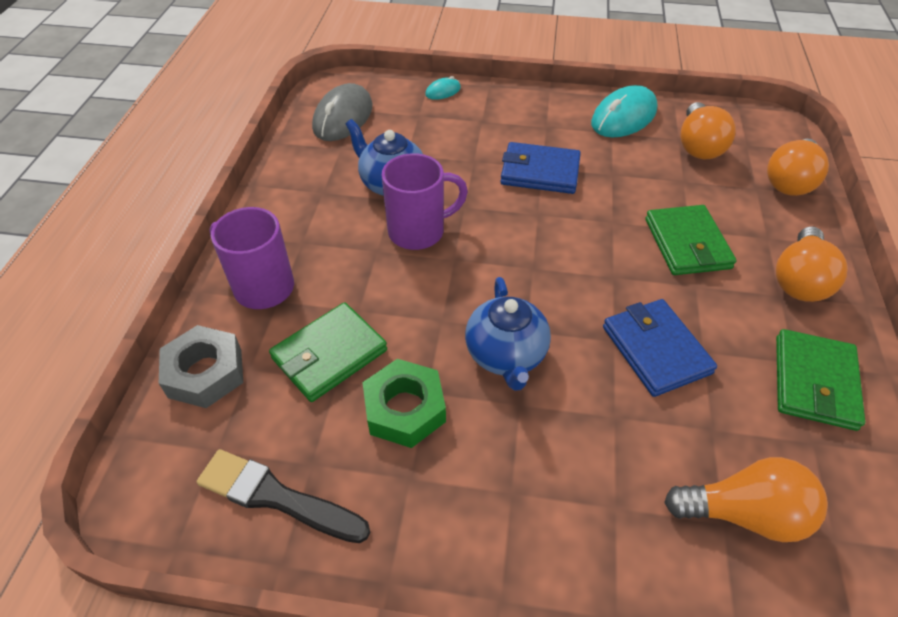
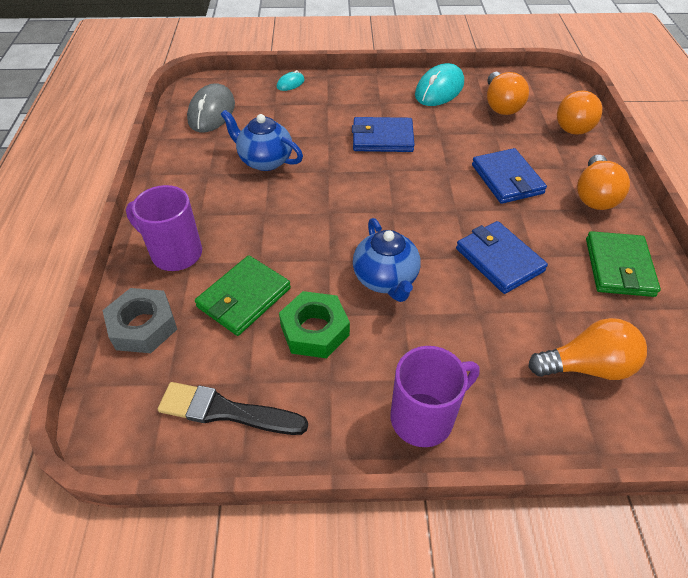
camera: 10 degrees left, 0 degrees up
purple mug [382,153,468,250] -> purple mug moved to [391,346,480,447]
green wallet [645,205,737,275] -> blue wallet [472,148,547,204]

